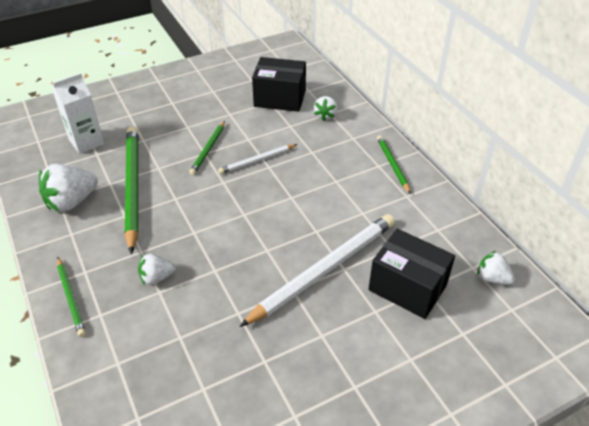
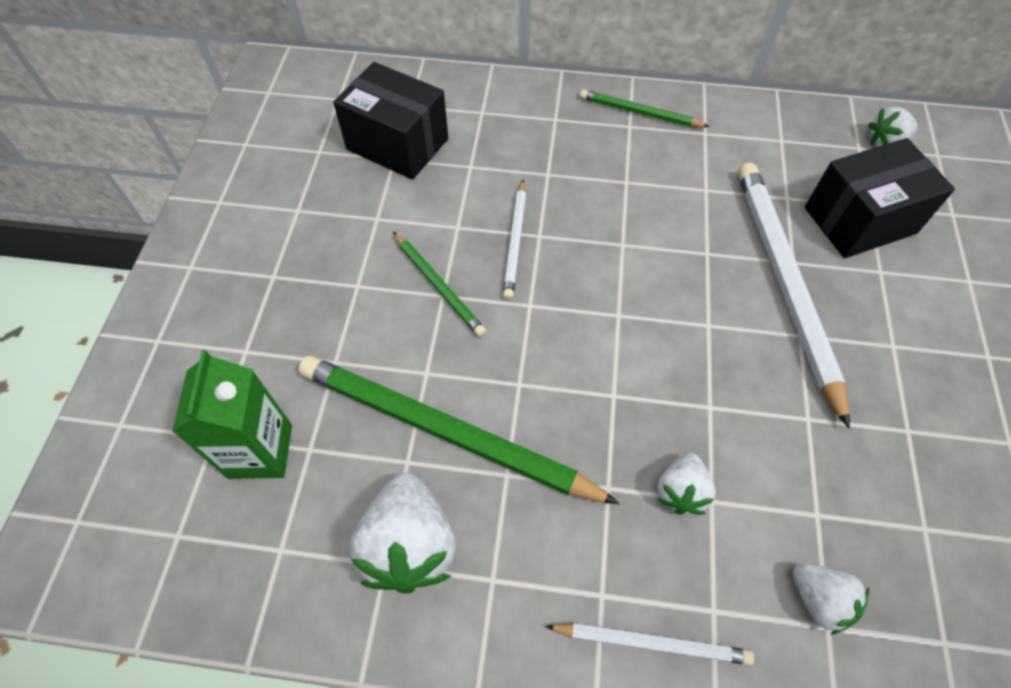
camera: 55 degrees left, 15 degrees up
white carton [53,73,104,154] -> green carton [172,350,292,479]
green pencil [57,258,86,337] -> white pencil [545,623,754,665]
black box [252,57,306,112] -> black box turned 75 degrees clockwise [333,62,448,179]
white strawberry [314,96,338,121] -> white strawberry moved to [793,563,870,635]

